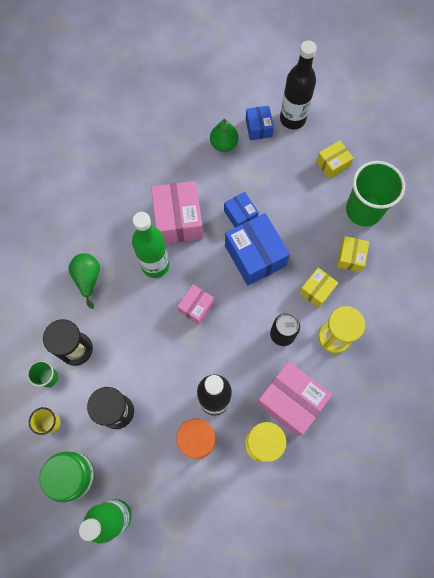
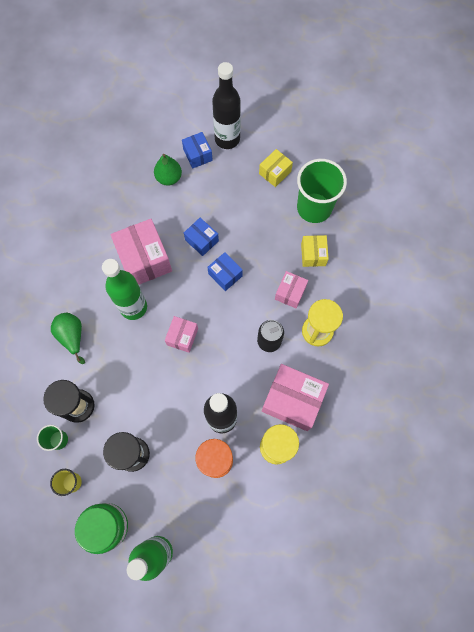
camera: 15 degrees left, 0 degrees up
blue box [225,213,290,285] -> blue box [207,252,243,291], size x0.55
yellow box [299,268,338,308] -> pink box [275,271,308,309]

